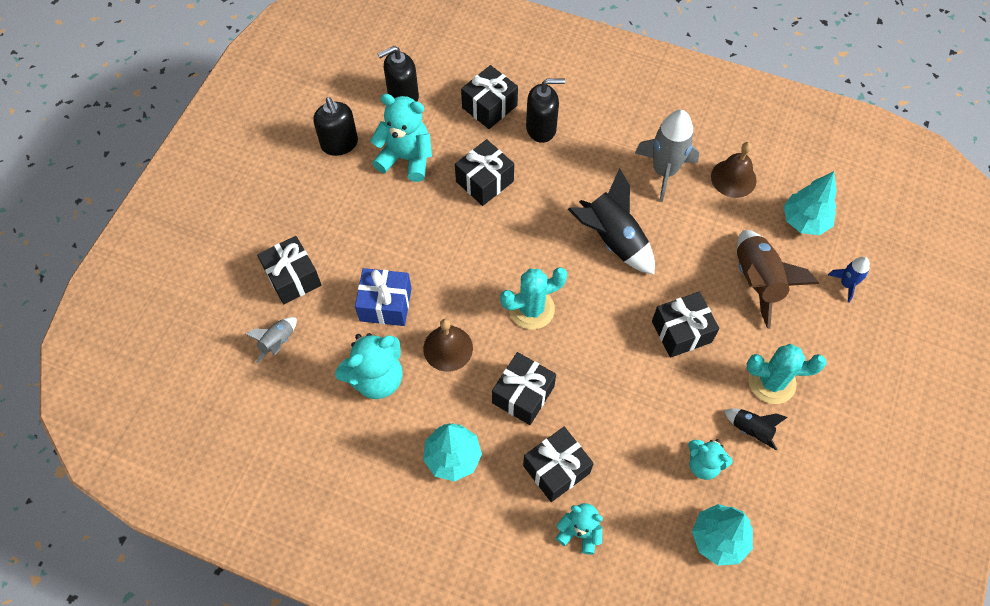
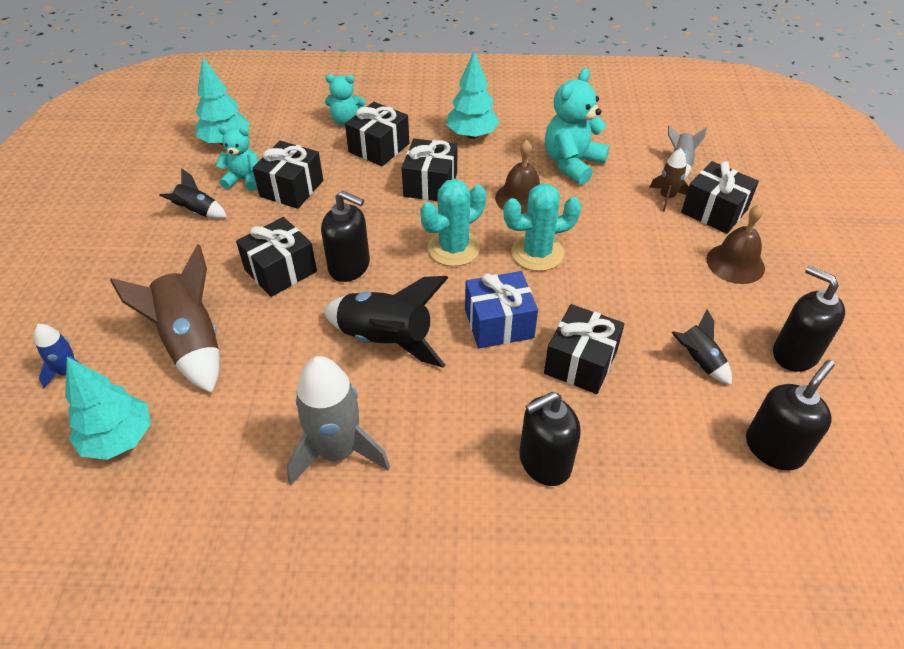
camera: 160 degrees right, 15 degrees down
blue gift [355,268,412,326] -> blue gift moved to [465,271,538,349]
turquoise teddy bear [370,94,432,182] -> black rocket [672,309,732,385]
black gift [461,65,518,129] -> black gift moved to [252,141,323,209]
brown bell [711,142,757,198] -> brown bell moved to [706,205,765,284]
turquoise cactus [747,344,827,404] -> turquoise cactus moved to [503,183,582,271]
none -> black soap dispenser [321,190,370,282]
none -> brown rocket [649,148,689,211]

